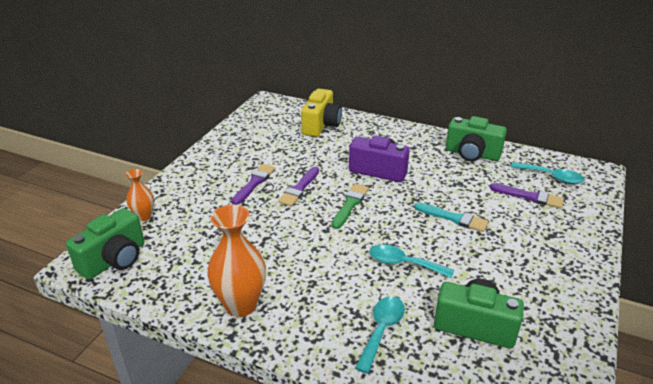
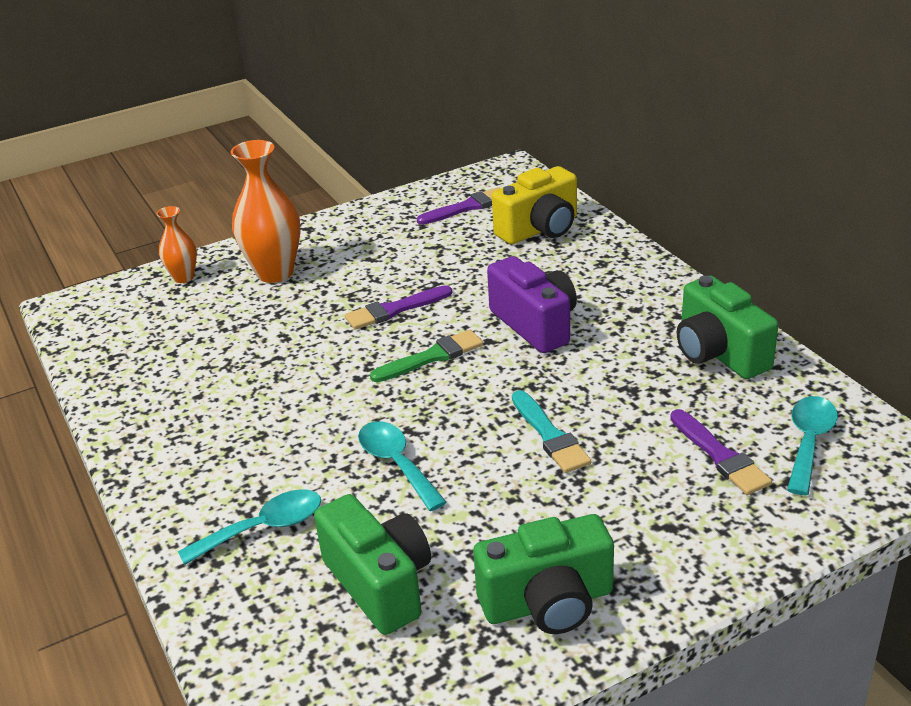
camera: 40 degrees right, 0 degrees up
green camera [66,208,144,280] -> green camera moved to [473,514,614,634]
orange vase [207,205,266,317] -> orange vase moved to [231,140,301,283]
purple brush [232,164,275,205] -> purple brush moved to [417,187,500,225]
turquoise spoon [511,162,585,184] -> turquoise spoon turned 135 degrees counterclockwise [787,396,838,495]

